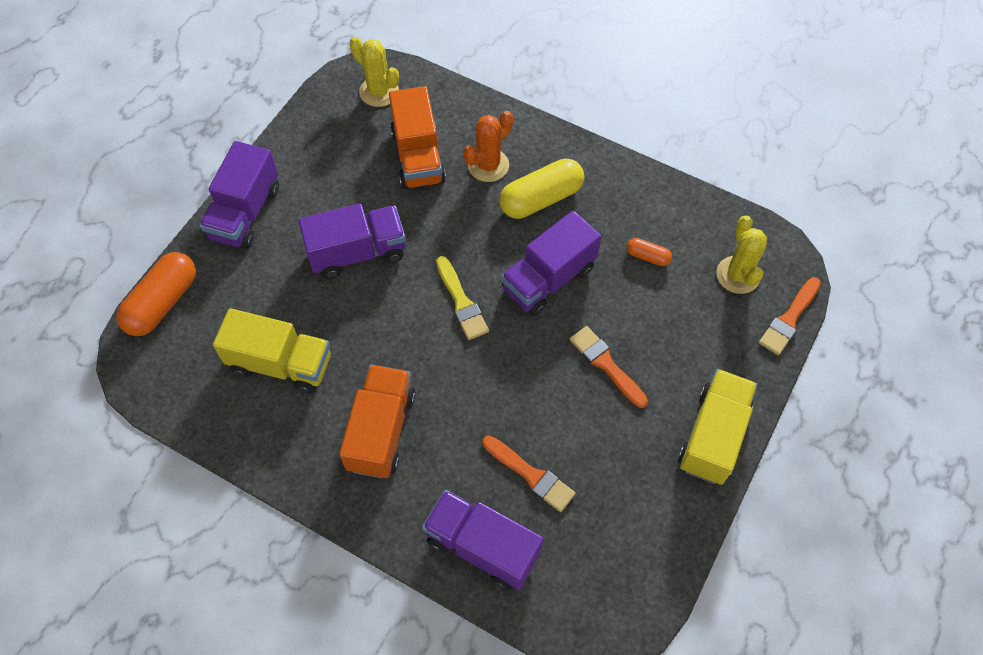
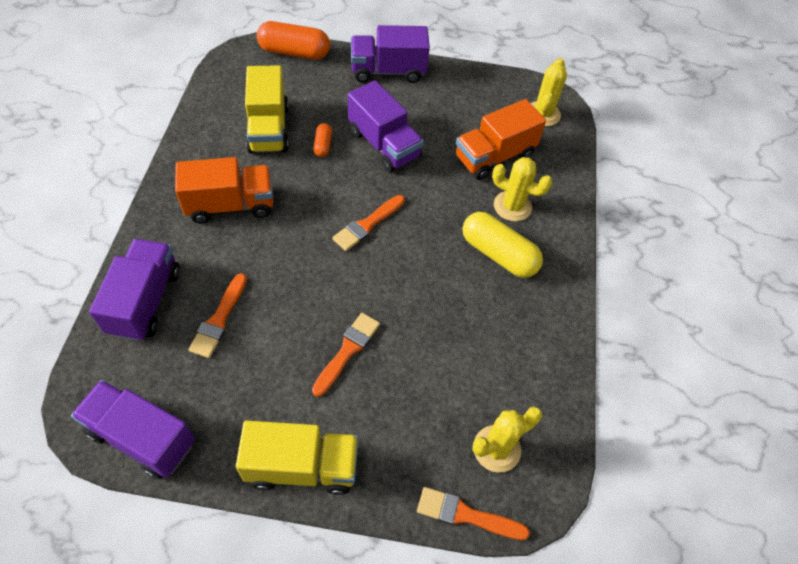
camera: 65 degrees right, 5 degrees down
yellow brush [436,256,489,340] -> orange brush [332,195,405,251]
orange cactus [463,111,513,182] -> yellow cactus [492,157,552,222]
purple truck [501,211,601,316] -> purple truck moved to [71,380,195,479]
orange capsule [627,238,672,266] -> orange capsule moved to [313,123,332,157]

